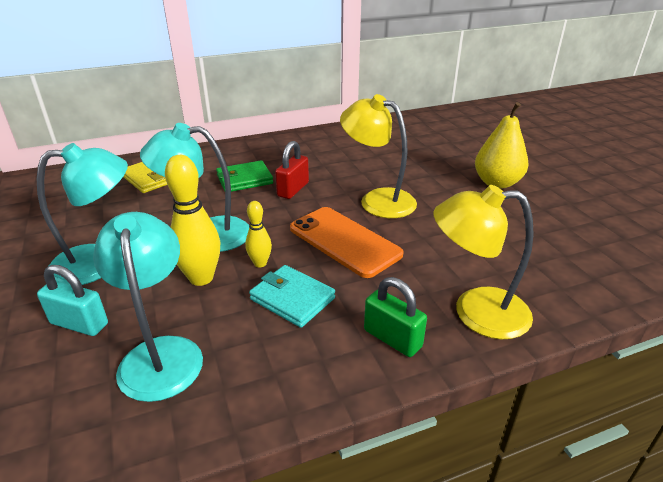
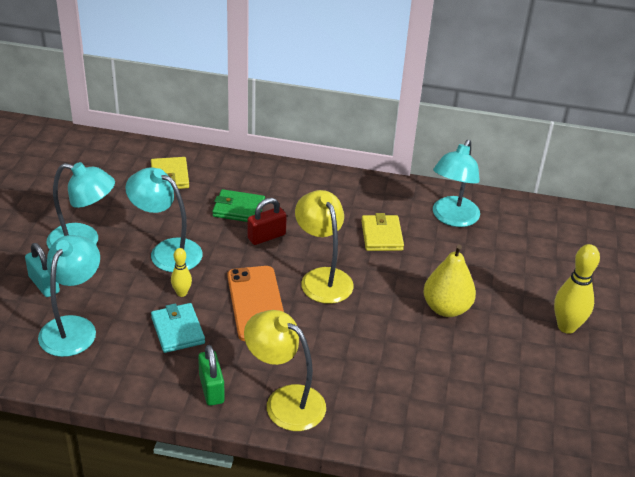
camera: 30 degrees right, 5 degrees up
yellow bowling pin [165,155,220,286] -> yellow bowling pin moved to [554,244,600,334]
none -> yellow wallet [361,213,404,251]
none -> turquoise lamp [433,140,480,227]

